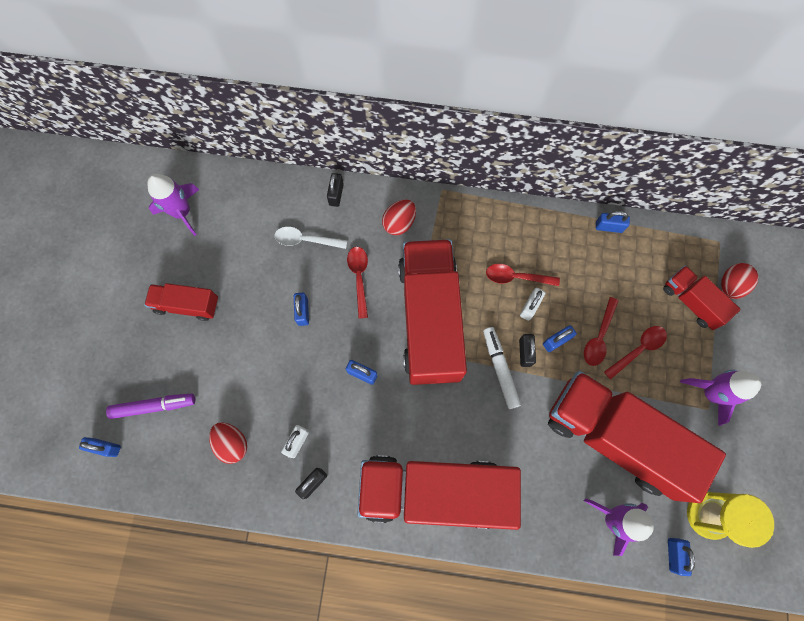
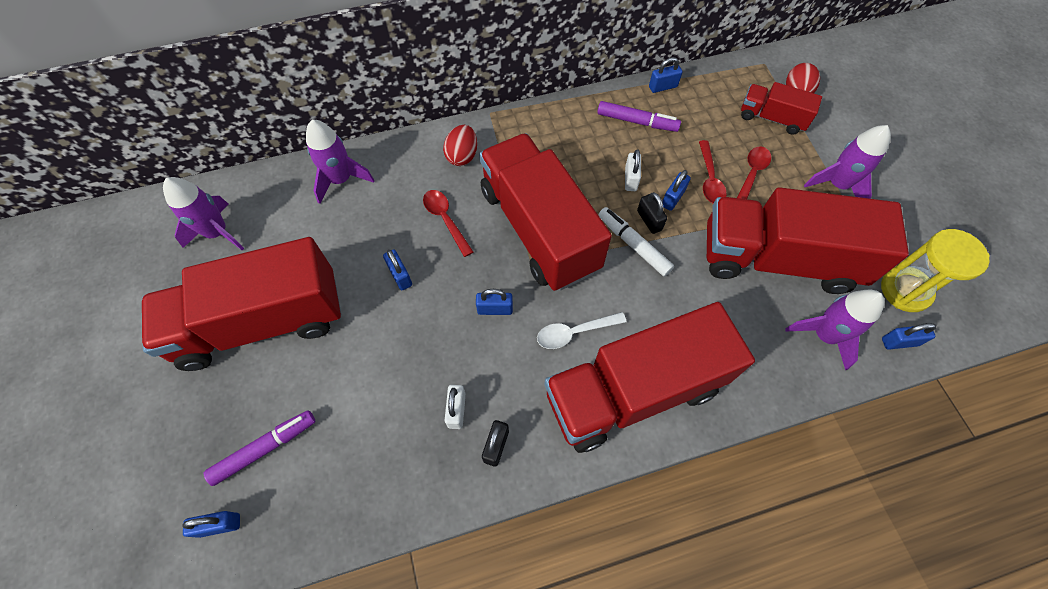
camera: 25 degrees left, 10 degrees down
red truck [144,283,218,321] -> red truck [142,237,341,371], size x2.07
red egg [209,422,247,464] -> none
white spoon [274,227,347,249] -> white spoon moved to [537,312,627,349]
black padlock [327,173,344,207] -> none
red spoon [486,264,560,286] -> none
blue padlock [668,538,695,576] -> blue padlock turned 75 degrees counterclockwise [882,323,936,350]
none -> purple rocket [306,120,375,204]
none -> purple marker [597,101,681,132]

